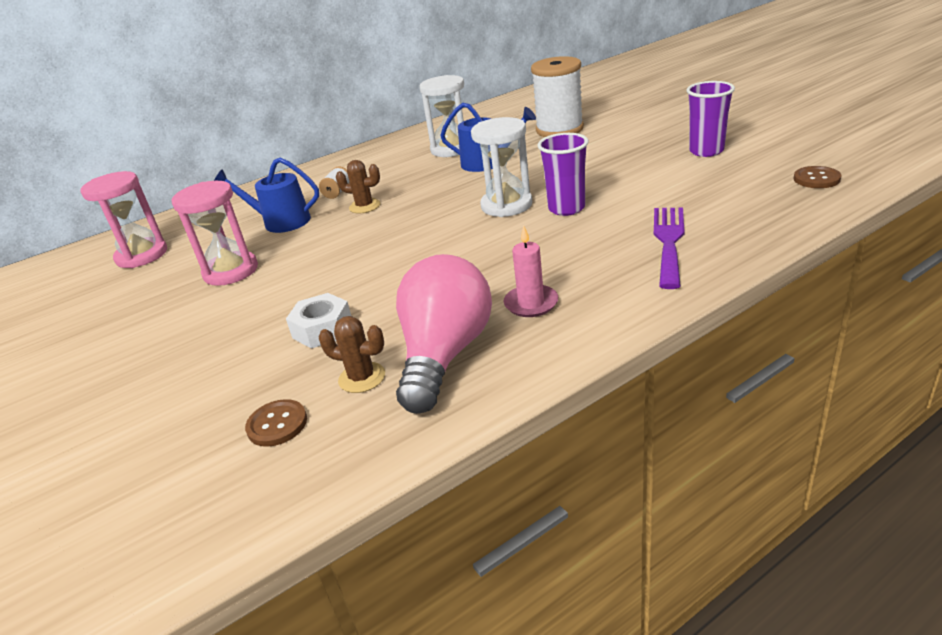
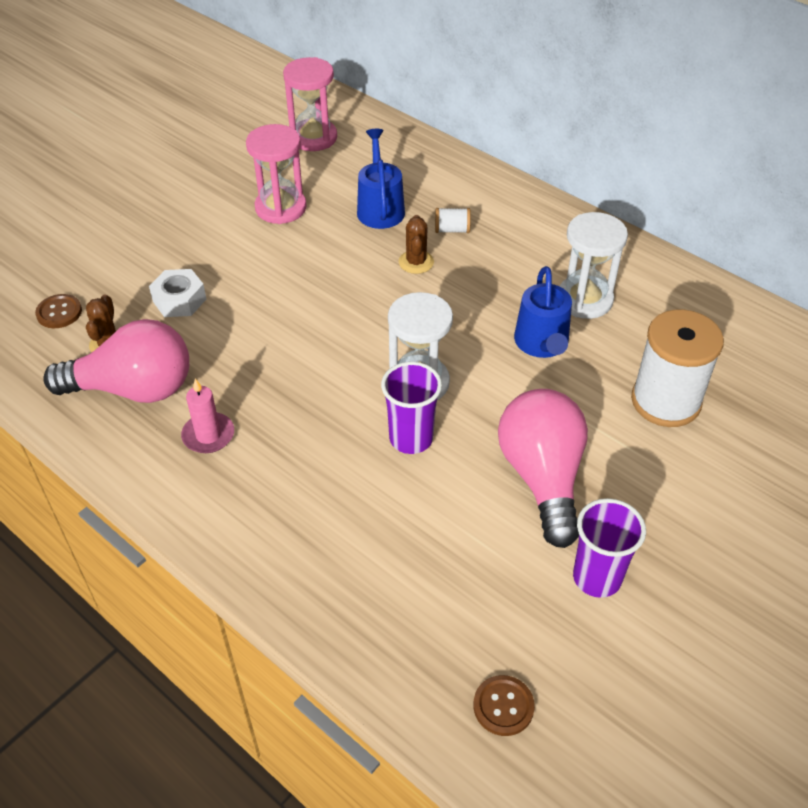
camera: 70 degrees right, 15 degrees up
purple fork [654,207,685,289] -> none
none -> pink light bulb [498,389,588,548]

